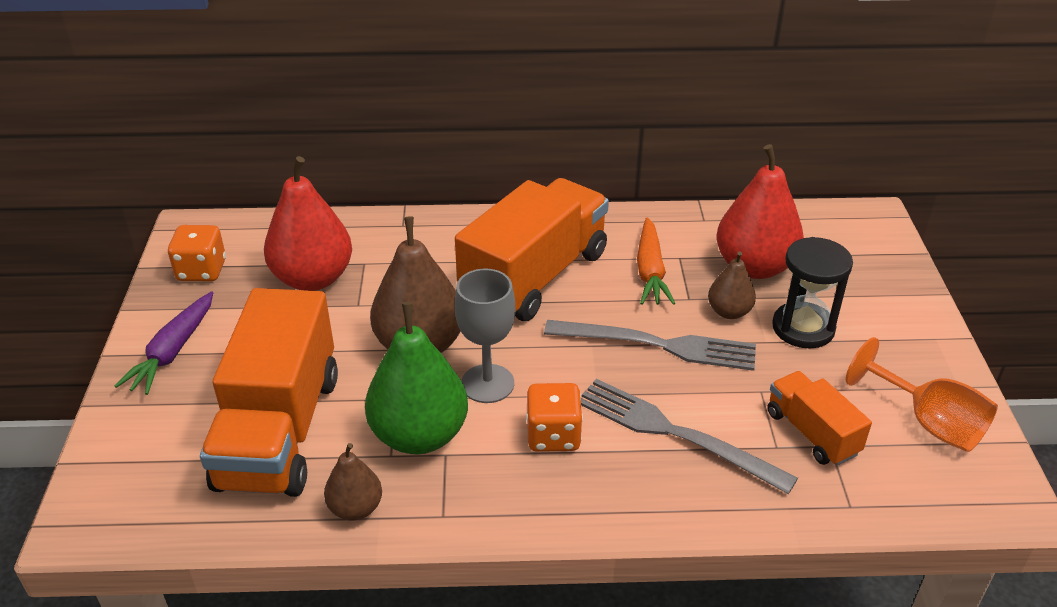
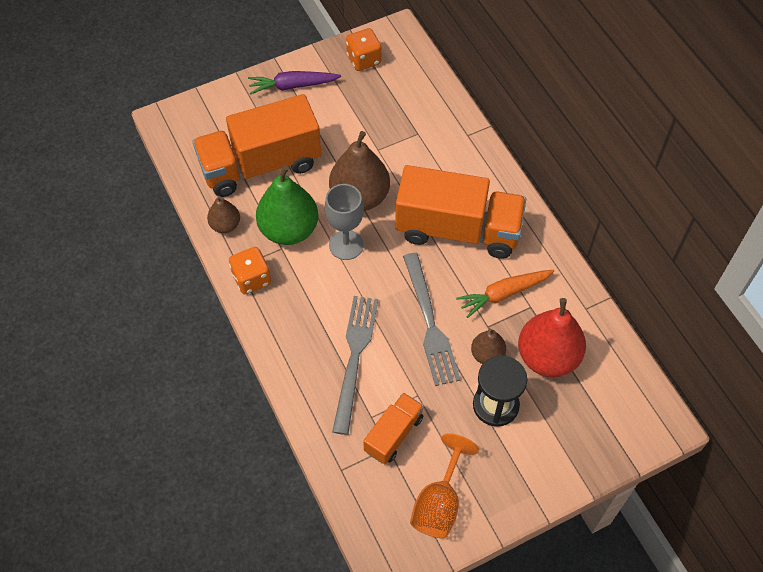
camera: 65 degrees right, 20 degrees up
red pear [264,156,352,291] -> none
orange dice [526,383,583,452] -> orange dice moved to [229,247,271,294]

